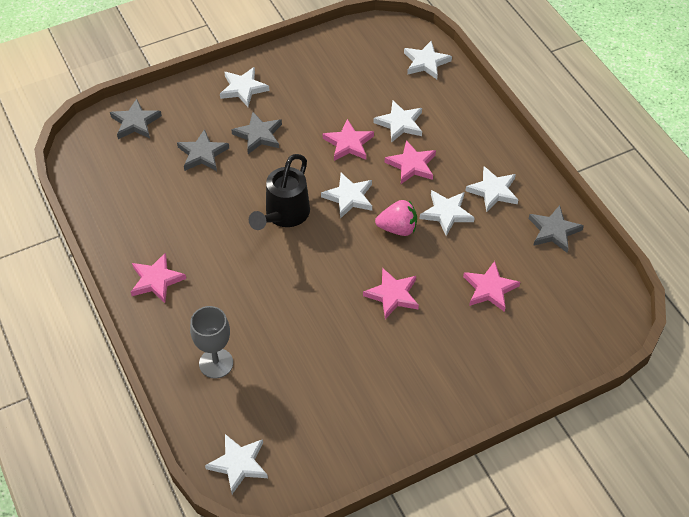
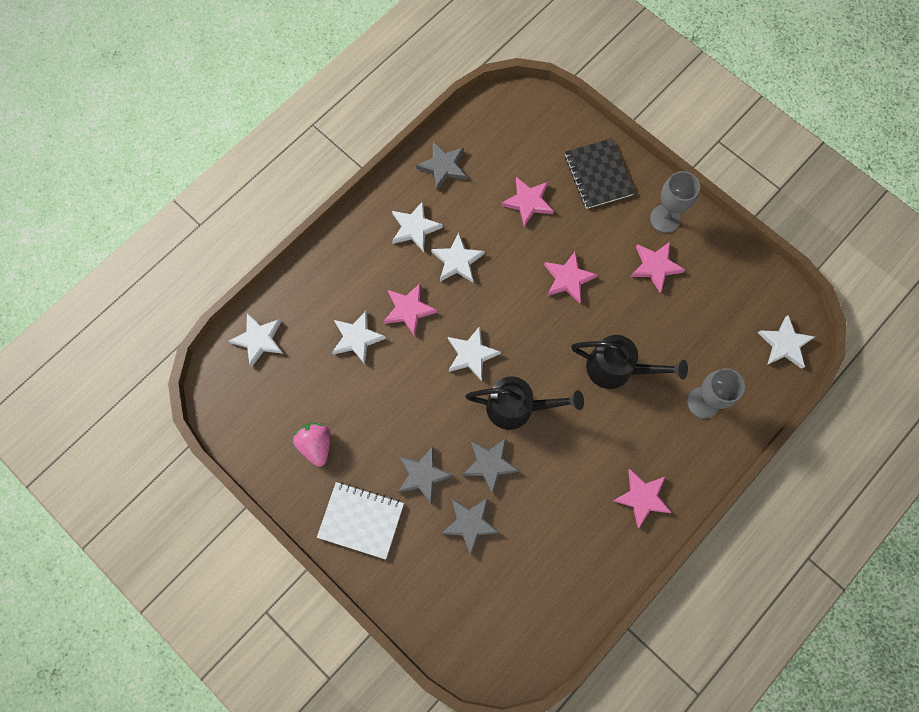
camera: 110 degrees left, 20 degrees up
grey star [110,99,162,139] -> grey star moved to [462,438,520,494]
white star [220,67,269,107] -> white notebook [317,482,404,560]
pink star [323,119,374,161] -> pink star moved to [631,242,685,292]
pink strawberry [375,200,417,236] -> pink strawberry moved to [293,423,331,467]
none -> black notebook [565,138,635,209]
none -> black watering can [571,335,688,389]
none -> grey goblet [650,171,700,233]

